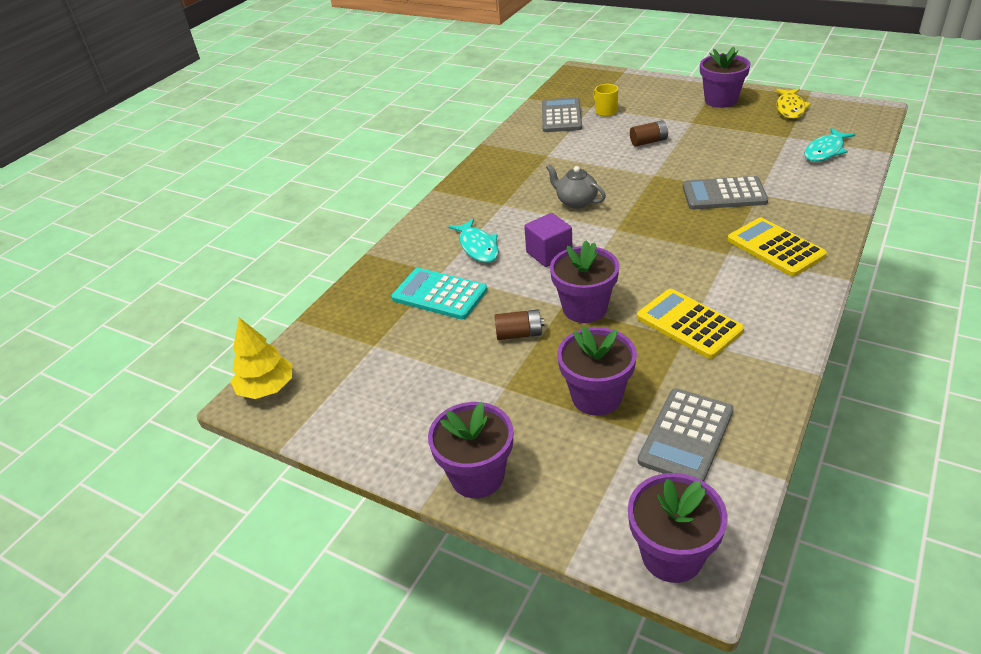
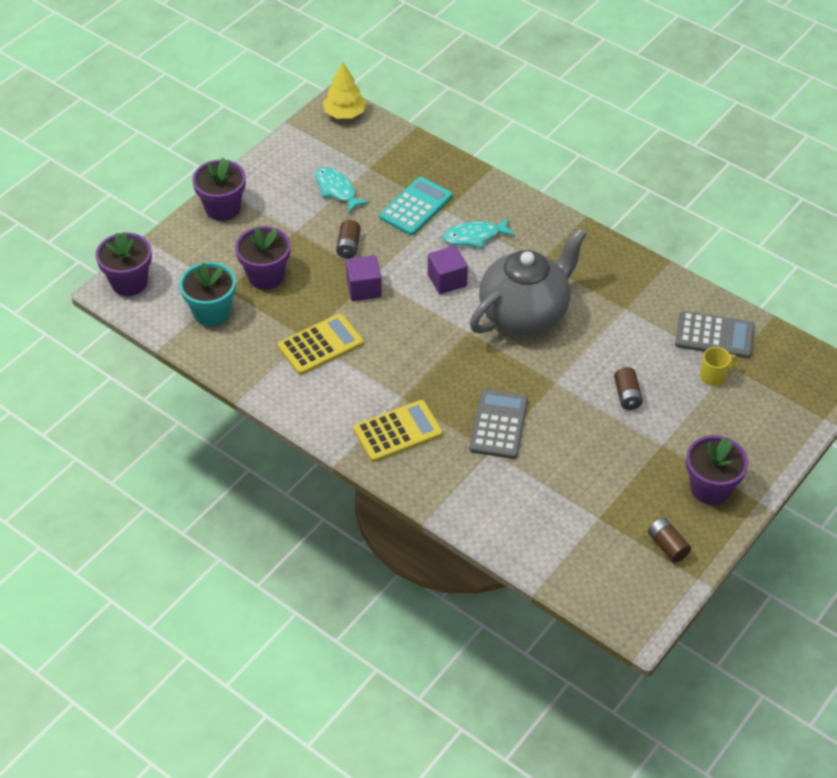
camera: 95 degrees right, 10 degrees up
grey teapot [546,164,606,209] -> grey teapot [470,228,587,335], size x2.20
purple flower pot [550,240,619,323] -> purple cube [346,255,382,301]
grey calculator [638,388,733,482] -> turquoise flower pot [179,262,236,326]
yellow fish [775,89,811,119] -> brown battery [648,518,691,563]
turquoise fish [804,128,856,162] -> turquoise fish moved to [315,167,370,213]

